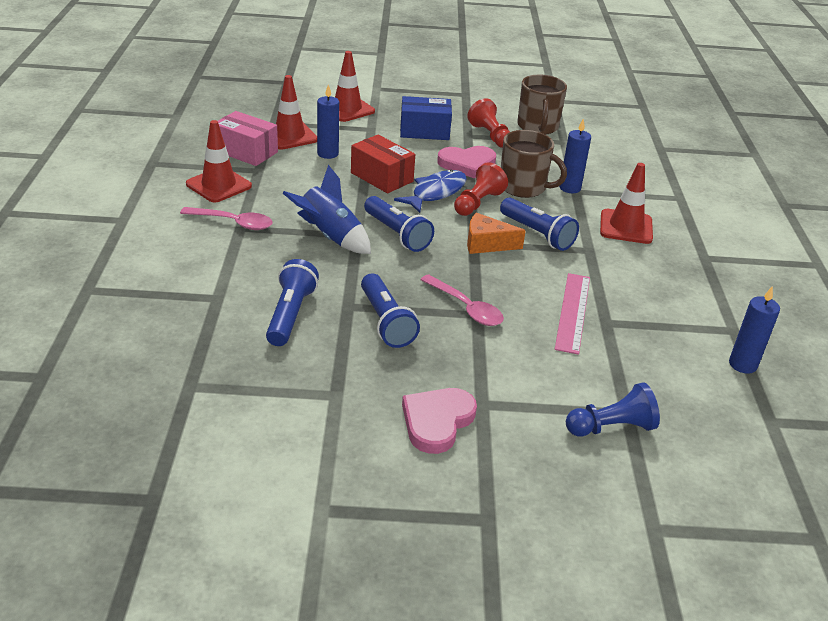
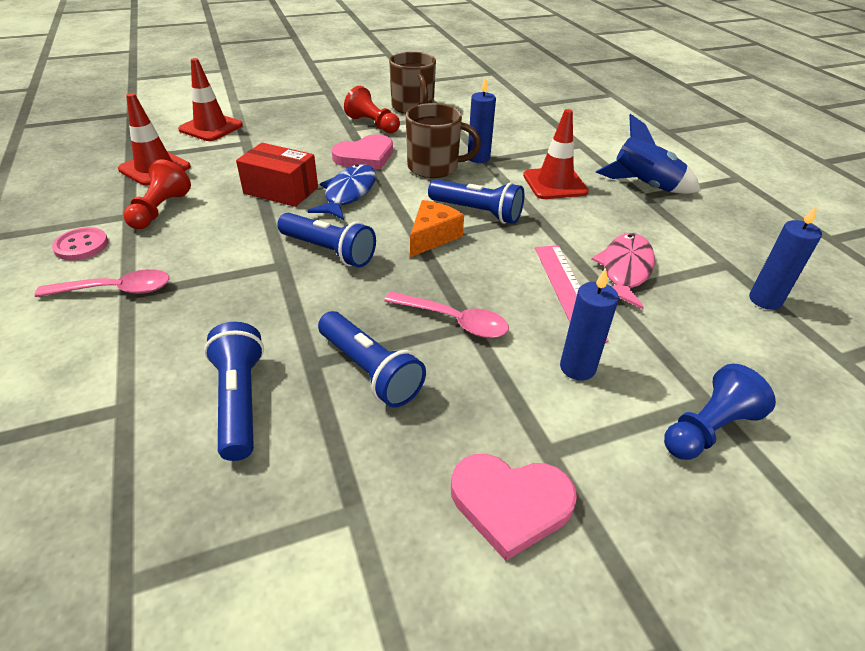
camera: 20 degrees left, 5 degrees up
red traffic cone [186,120,252,203] -> pink button [52,227,108,261]
pink box [218,111,278,166] -> none
blue rocket [283,165,371,254] -> blue rocket moved to [596,114,701,194]
blue candle [317,84,339,159] -> blue candle moved to [560,268,619,380]
blue box [400,96,452,140] -> none
pink heart [402,388,477,454] -> pink heart turned 90 degrees counterclockwise [451,454,577,561]
red pawn [454,162,508,216] -> red pawn moved to [124,159,191,229]
orange cheese [467,213,526,254] -> orange cheese turned 135 degrees clockwise [410,200,464,257]
none -> pink fish [591,233,655,309]

